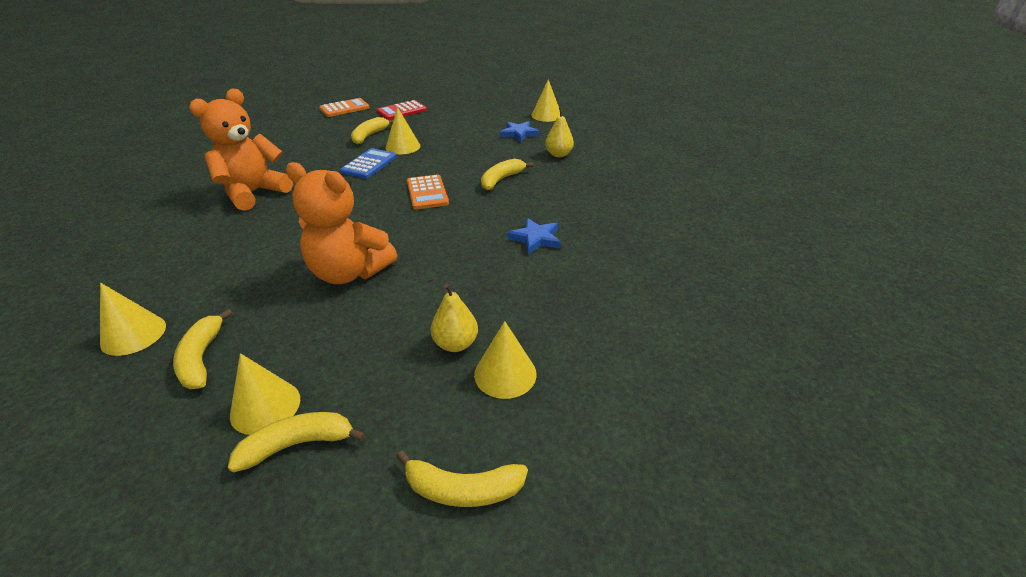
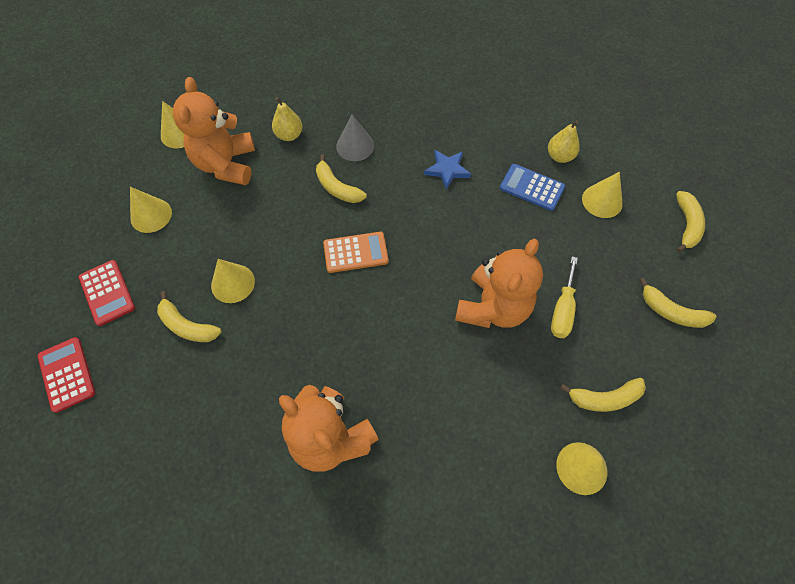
camera: 85 degrees left, 25 degrees up
yellow banana [228,412,366,472] -> yellow banana turned 45 degrees counterclockwise [639,278,716,328]
yellow cone [230,353,300,435] -> yellow cone moved to [130,187,172,233]
orange calculator [319,98,370,117] -> red calculator [38,337,95,413]
blue calculator [340,148,396,179] -> blue calculator moved to [500,164,565,211]
yellow pear [431,284,478,352] -> yellow pear moved to [548,120,580,163]
blue star [500,121,539,142] -> orange teddy bear [173,77,255,185]
none -> grey cone [336,114,374,161]
none -> yellow screwdriver [551,256,578,338]

